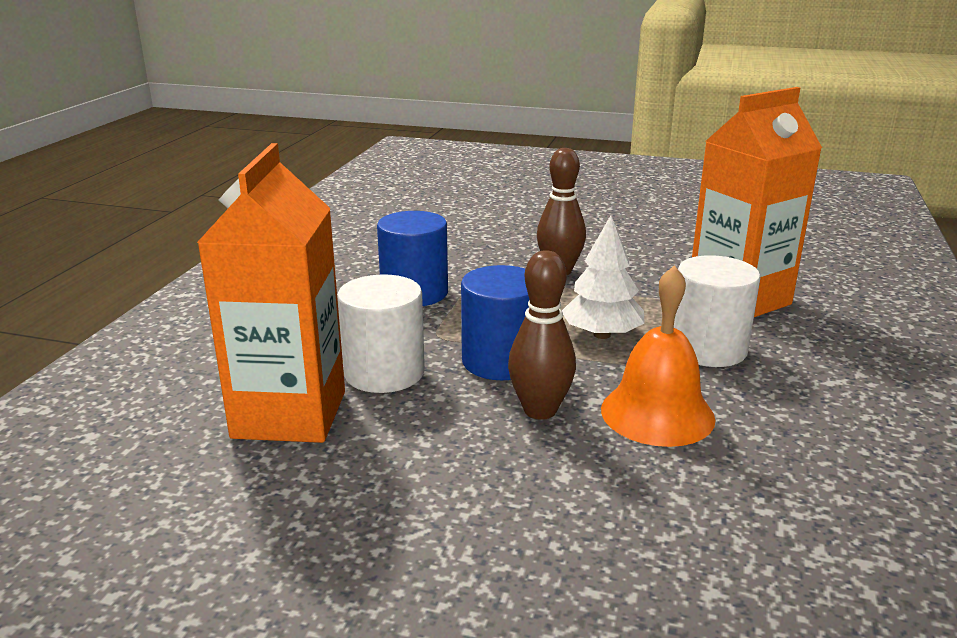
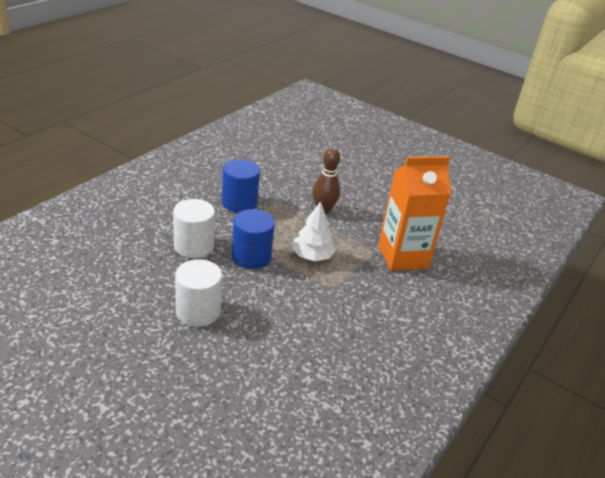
camera: 15 degrees right, 10 degrees up
orange carton [197,143,345,443] -> none
brown bowling pin [508,250,576,420] -> none
orange bell [601,265,716,447] -> none
white cylinder [674,255,761,367] -> white cylinder moved to [175,259,222,327]

